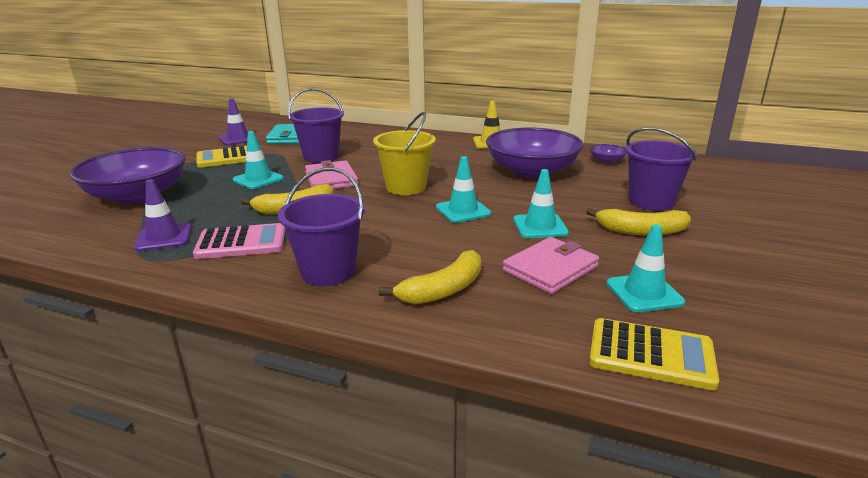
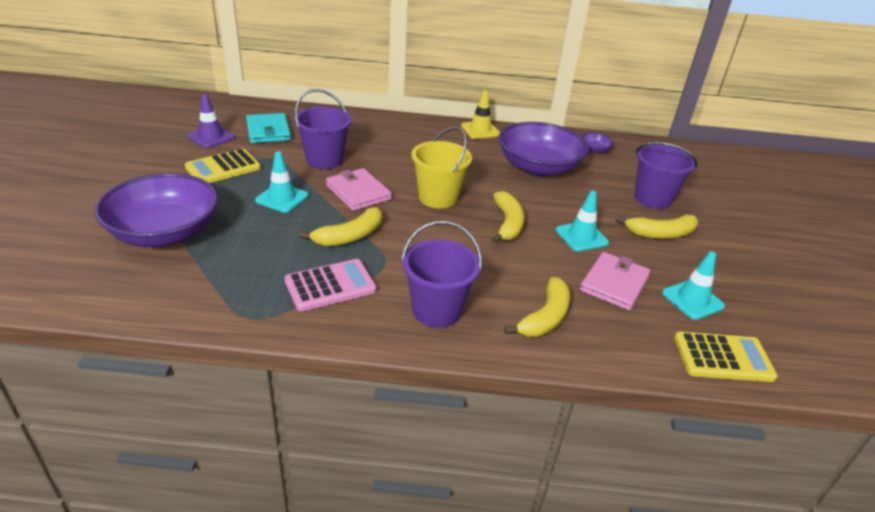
camera: 20 degrees left, 10 degrees up
purple traffic cone [134,179,192,251] -> none
turquoise traffic cone [436,156,491,223] -> yellow banana [491,191,525,243]

